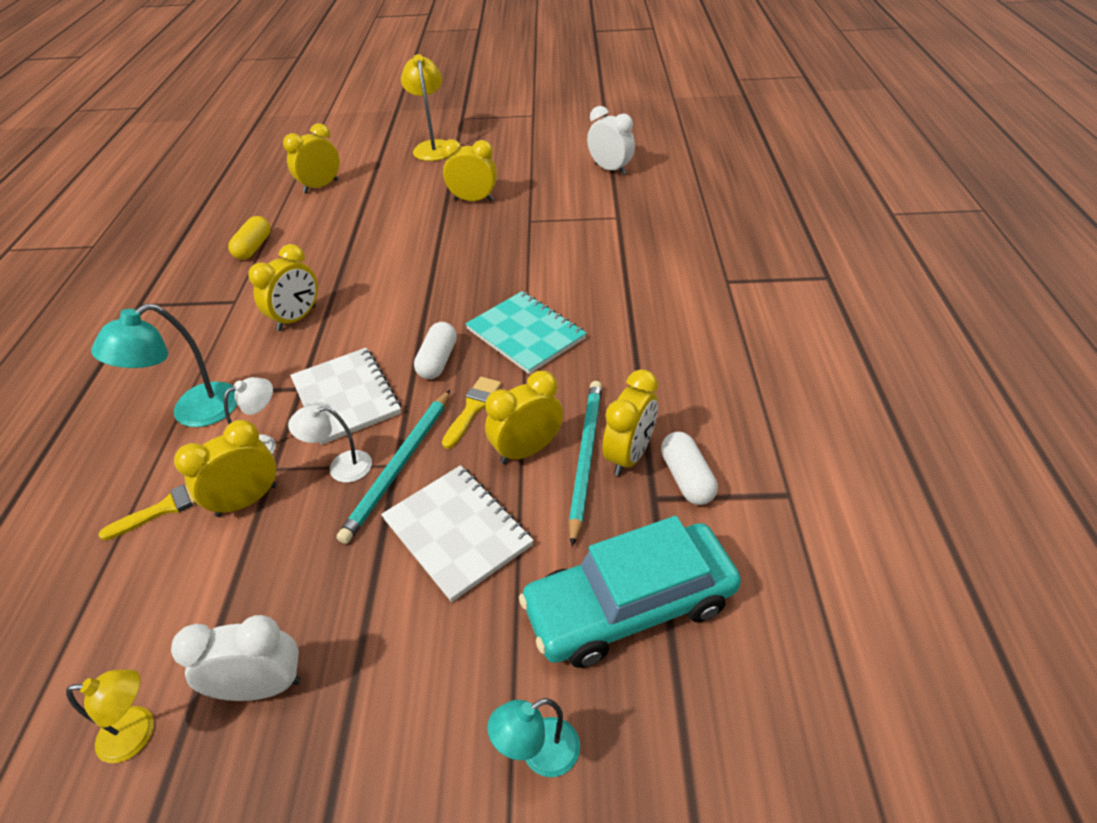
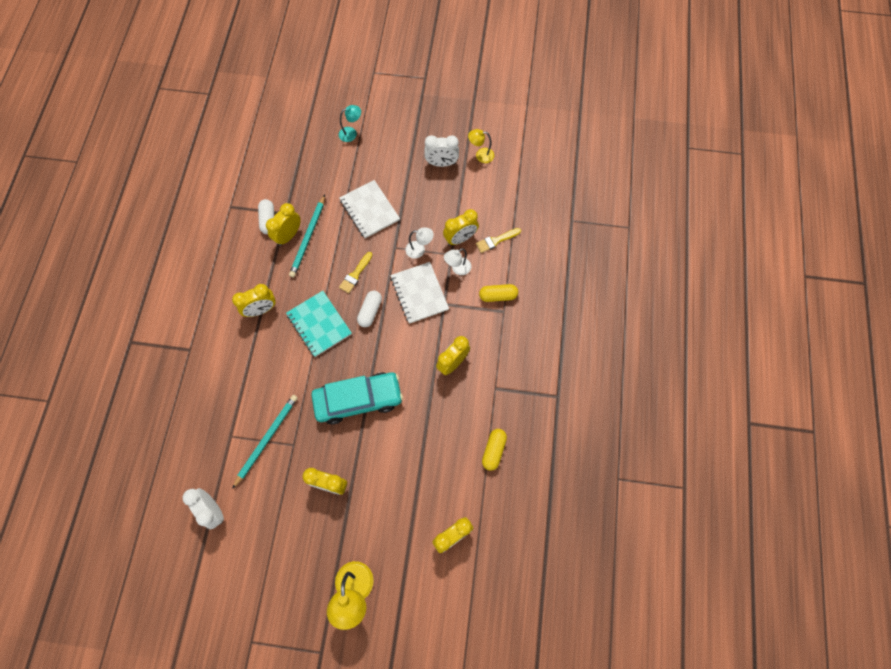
camera: 175 degrees left, 25 degrees up
turquoise lamp [91,304,237,427] -> yellow capsule [479,284,518,302]
turquoise pencil [337,390,450,544] -> turquoise pencil moved to [232,395,298,489]
yellow clock [485,371,563,464] -> yellow clock moved to [232,284,276,317]
turquoise car [519,516,741,668] -> turquoise car moved to [311,372,403,424]

